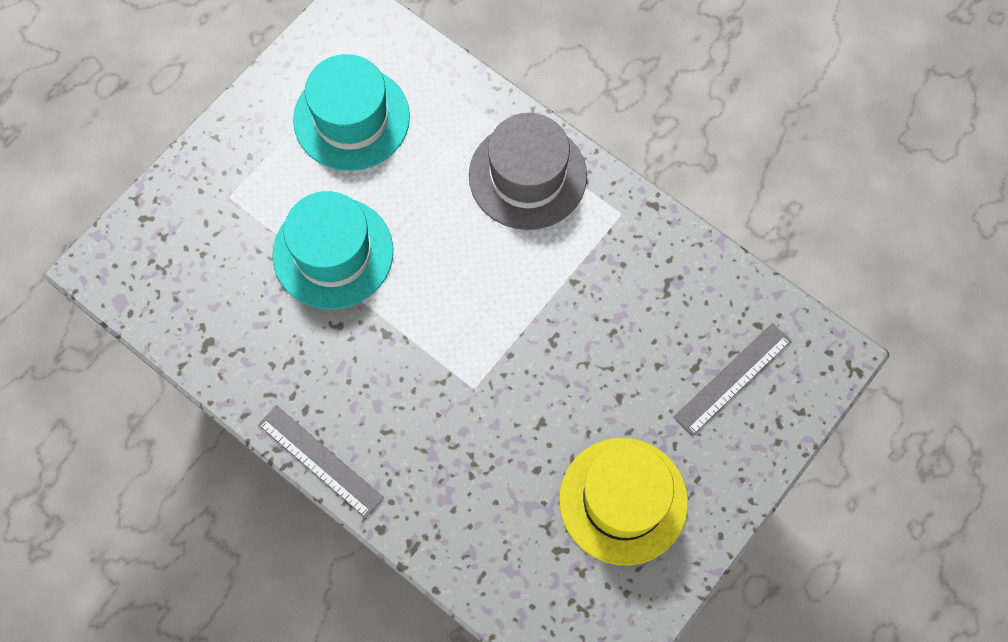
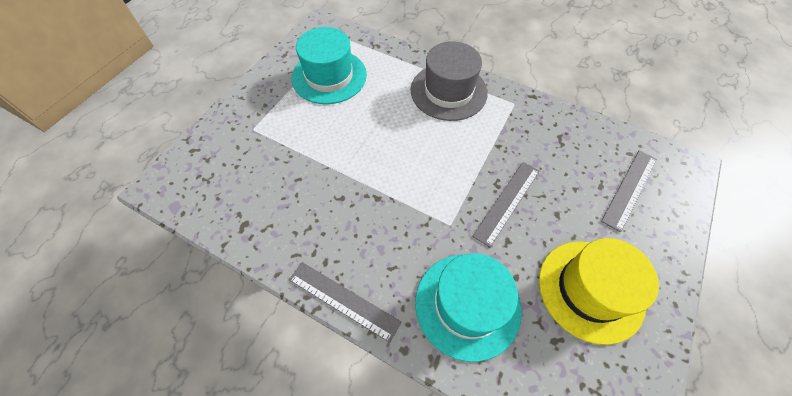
camera: 10 degrees left, 10 degrees down
turquoise hat [272,191,393,309] -> turquoise hat moved to [415,253,522,362]
none -> grey ruler [472,162,539,247]

